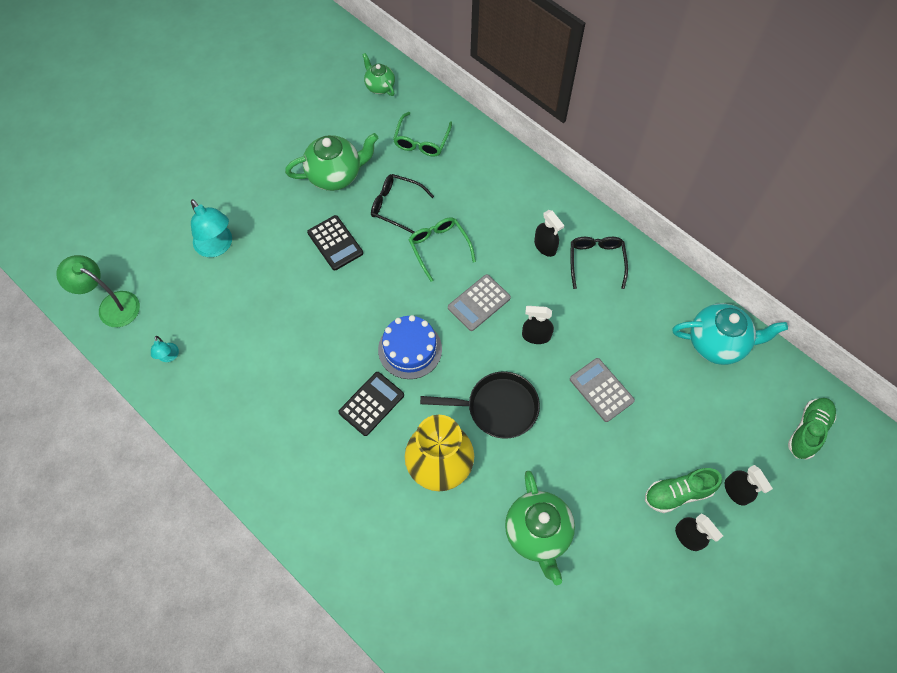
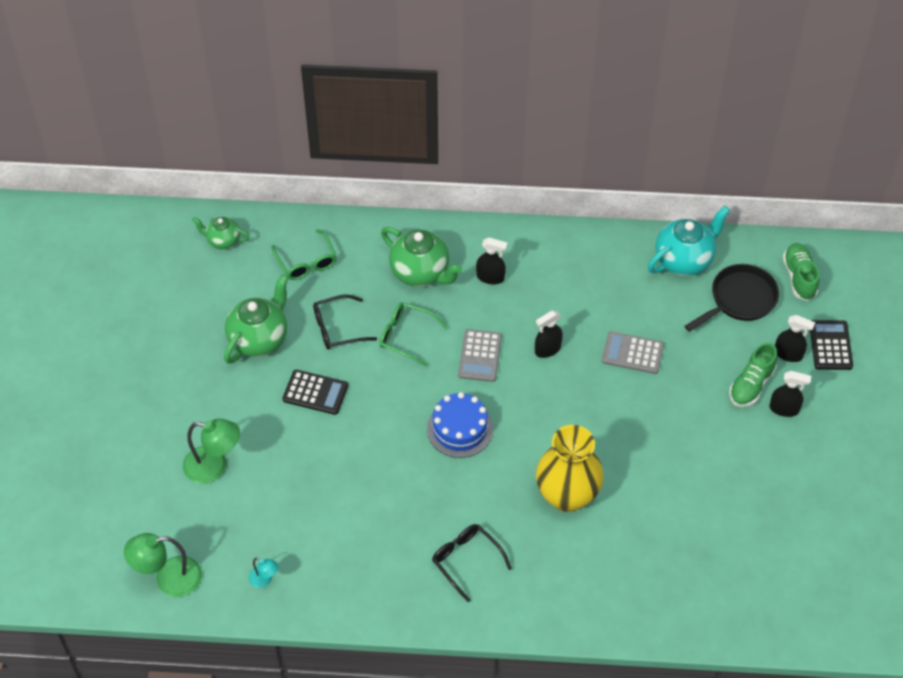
camera: 40 degrees left, 10 degrees down
turquoise lamp [191,199,232,257] -> green lamp [183,419,240,484]
black calculator [339,372,404,436] -> black calculator moved to [810,320,853,370]
black pan [420,371,540,439] -> black pan moved to [685,264,779,332]
green teapot [505,471,575,585] -> green teapot moved to [381,227,462,287]
black glasses [571,237,628,289] -> black glasses moved to [432,524,512,602]

